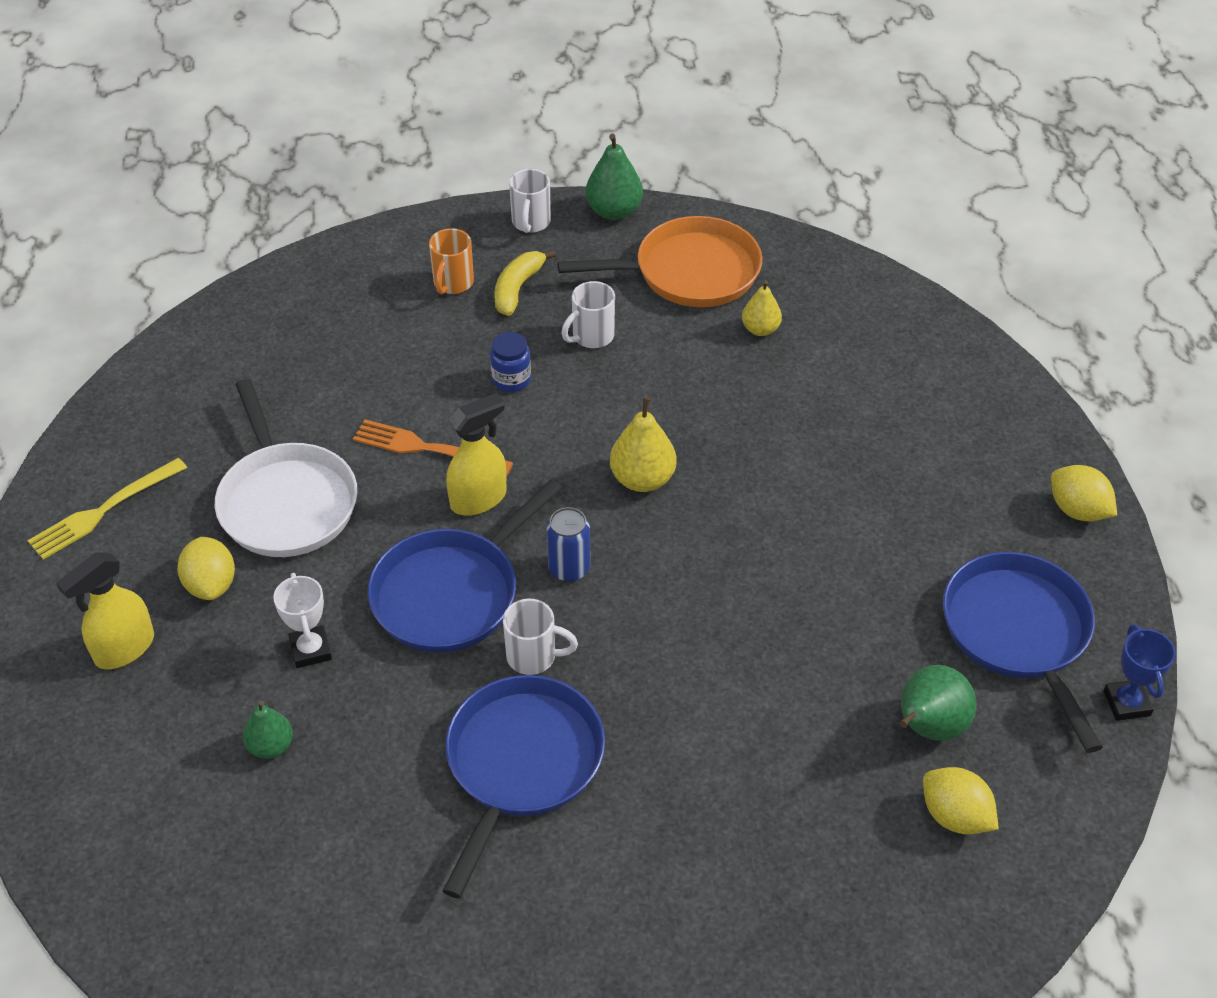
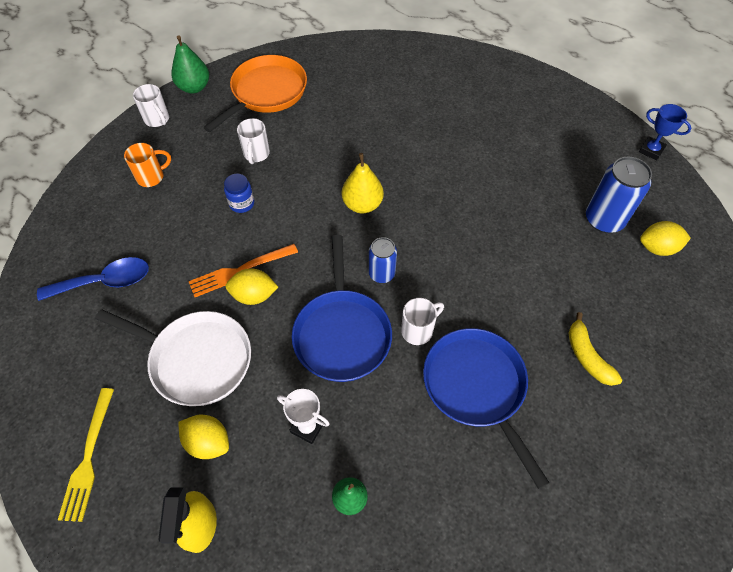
camera: 45 degrees left, 10 degrees up
orange mug [429,228,474,294] -> orange mug turned 90 degrees counterclockwise [124,143,171,187]
yellow spray bottle [446,393,507,516] -> none
yellow banana [494,249,556,316] -> yellow banana moved to [568,312,622,386]
yellow pear [742,280,782,336] -> none
green pear [899,665,976,741] -> blue can [586,157,652,233]
blue pan [943,552,1103,753] -> none
yellow lemon [1051,465,1117,521] -> yellow lemon moved to [226,268,278,305]
none -> blue spoon [37,257,149,301]

